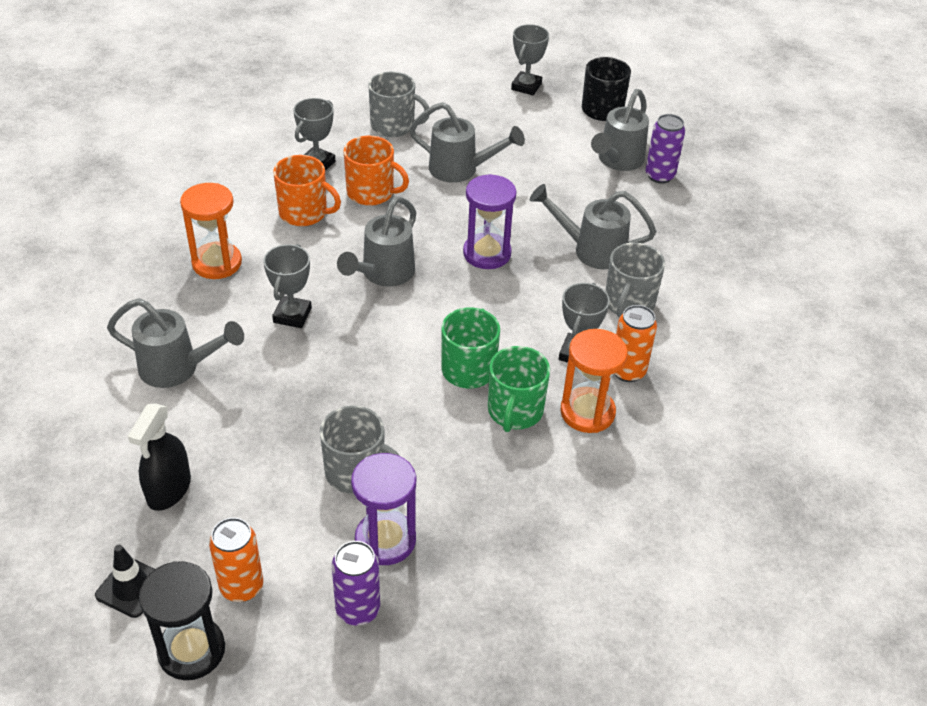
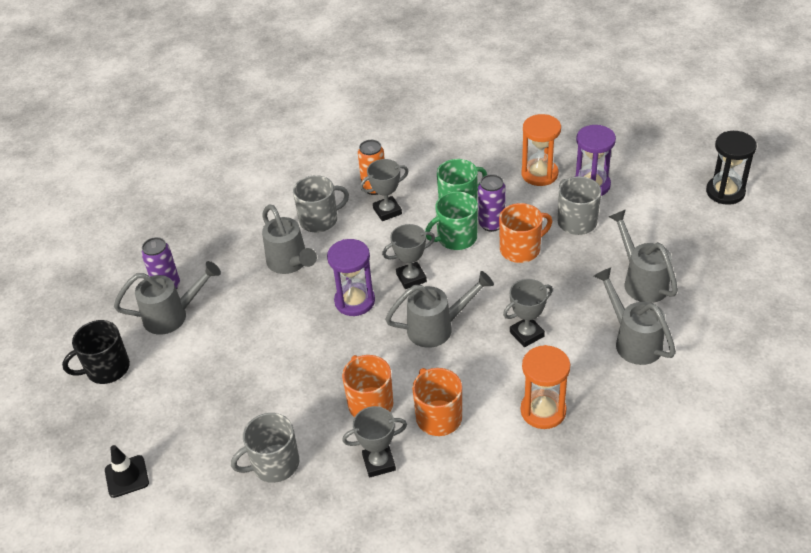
camera: 130 degrees left, 0 degrees up
black traffic cone [95,545,155,618] -> black traffic cone moved to [105,445,149,498]
black spray bottle [128,403,191,511] -> none
orange can [209,518,263,602] -> none
purple can [332,541,380,626] -> purple can moved to [478,174,506,232]
grey mug [368,72,429,137] -> grey mug turned 90 degrees counterclockwise [231,413,299,483]
grey watering can [409,102,525,183] -> grey watering can moved to [608,210,678,303]
grey trophy [511,24,549,95] -> grey trophy moved to [382,224,435,289]
orange hourglass [560,329,628,433] -> orange hourglass moved to [521,114,561,186]
none -> orange mug [499,203,552,263]

